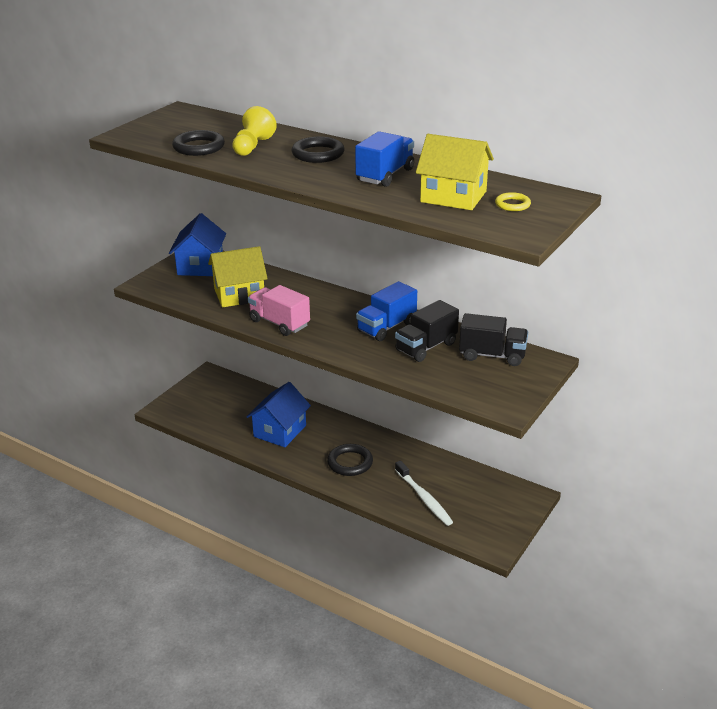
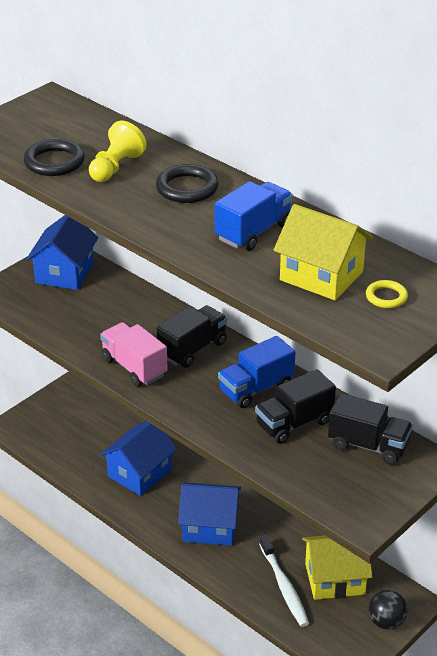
camera: 10 degrees right, 5 degrees up
yellow house [208,246,268,307] -> yellow house moved to [302,535,373,600]
black ring [327,444,373,476] -> blue house [178,483,241,546]
none -> black truck [157,305,227,368]
none -> black ball [368,590,408,630]

